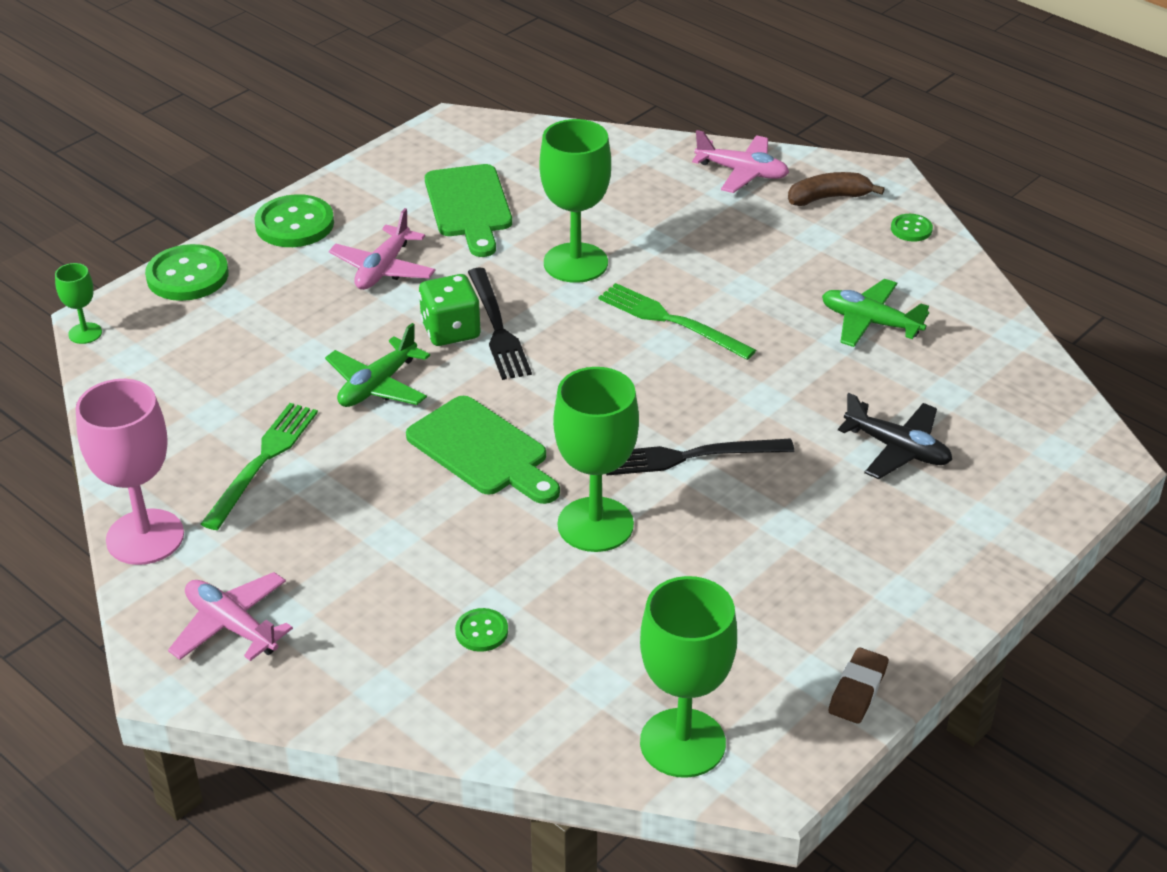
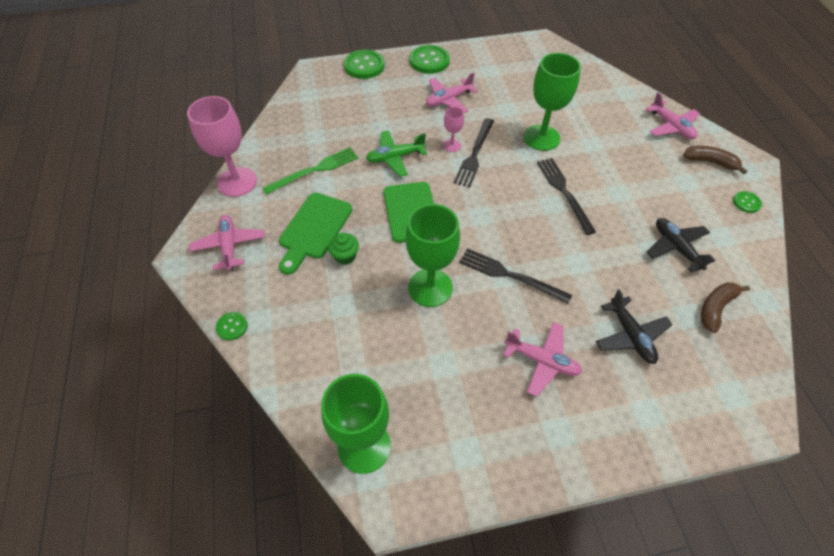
camera: 35 degrees right, 15 degrees up
green goblet [55,263,102,344] -> none
green dice [419,274,481,346] -> pink goblet [443,107,464,152]
green cutting board [425,164,512,257] -> green cutting board moved to [279,193,352,275]
green button [455,608,508,652] -> green button moved to [216,312,248,341]
green fork [598,283,756,360] -> black fork [537,158,596,235]
green plane [822,279,929,347] -> black plane [646,218,715,272]
brown eraser [828,647,888,724] -> none
none -> green cupcake [328,233,359,265]
none -> pink plane [503,322,582,397]
none -> brown banana [701,282,750,333]

